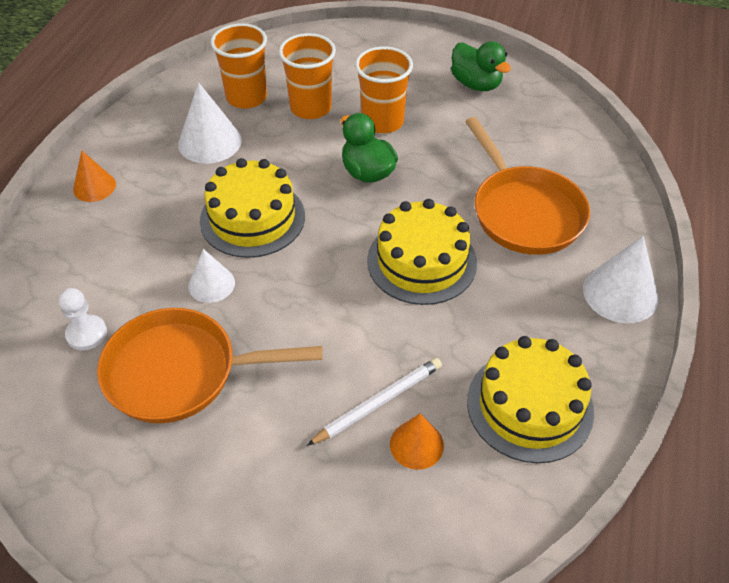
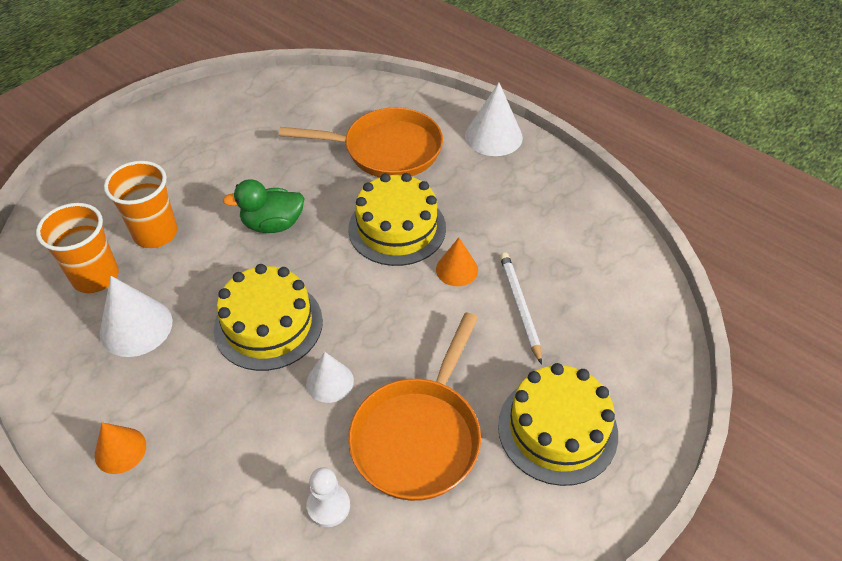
camera: 65 degrees left, 0 degrees up
orange cup [355,46,413,133] -> none
orange cone [390,413,444,470] -> orange cone moved to [436,238,478,286]
green duck [451,41,511,91] -> none
yellow cake [467,336,594,463] -> yellow cake moved to [498,363,618,486]

